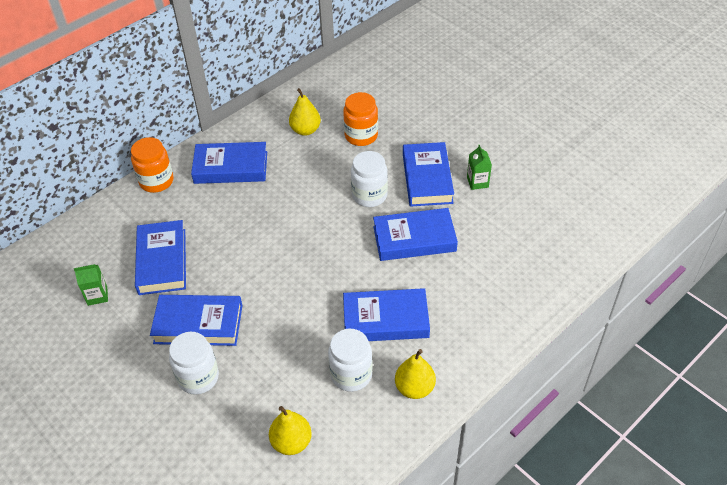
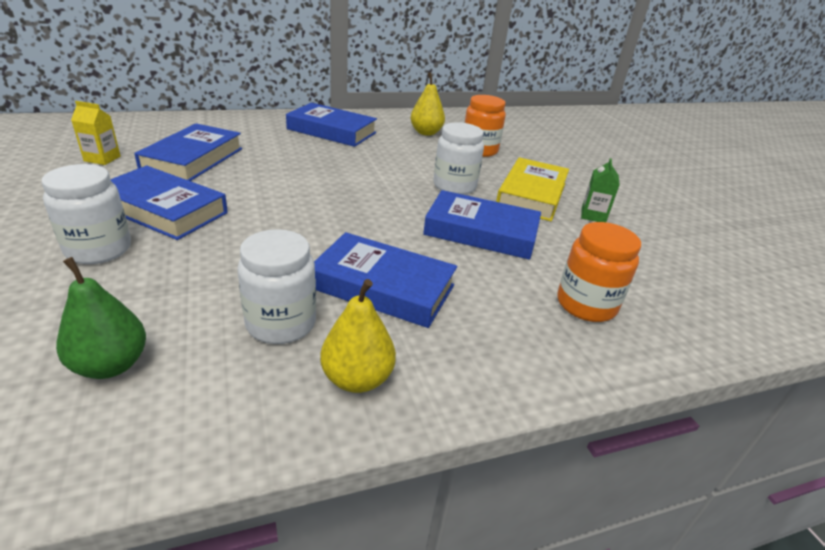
camera: 20 degrees right, 15 degrees down
green carton [74,264,108,306] -> yellow carton [71,101,121,165]
orange jar [131,137,174,193] -> orange jar moved to [557,222,641,322]
yellow pear [269,406,312,455] -> green pear [56,257,146,379]
blue book [403,142,454,207] -> yellow book [496,157,569,221]

